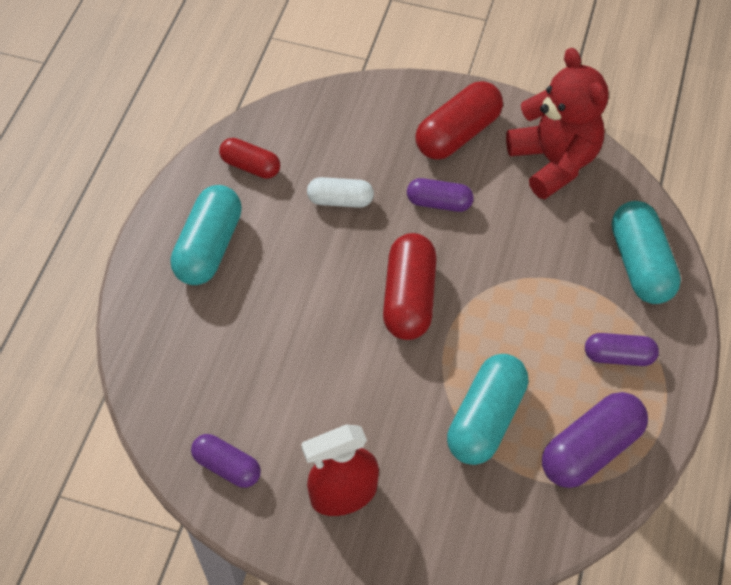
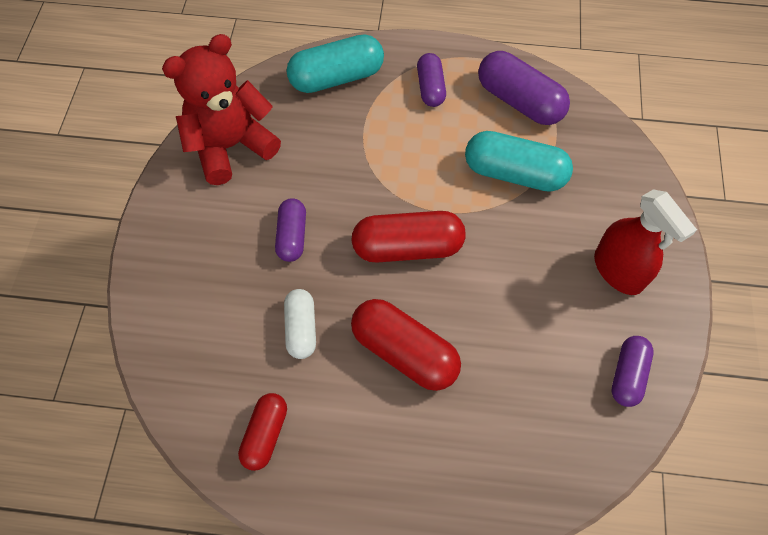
camera: 100 degrees left, 5 degrees up
turquoise capsule [171,185,242,285] -> none
red capsule [416,81,503,160] -> red capsule moved to [351,299,461,391]

